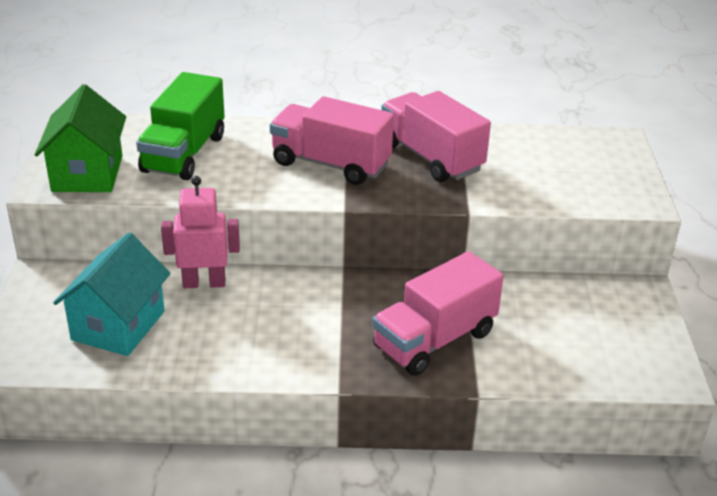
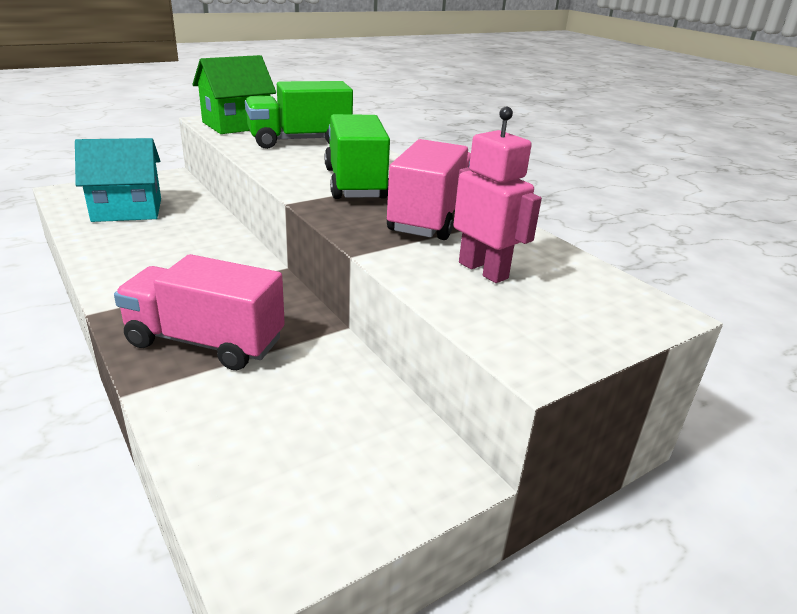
camera: 55 degrees right, 5 degrees down
pink robot [161,176,240,288] -> pink robot moved to [453,107,542,283]
pink truck [270,96,394,185] -> green truck [325,114,390,199]

